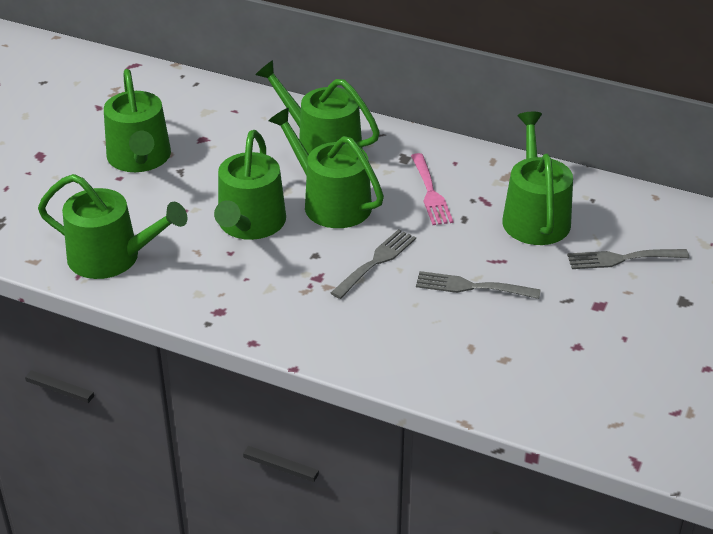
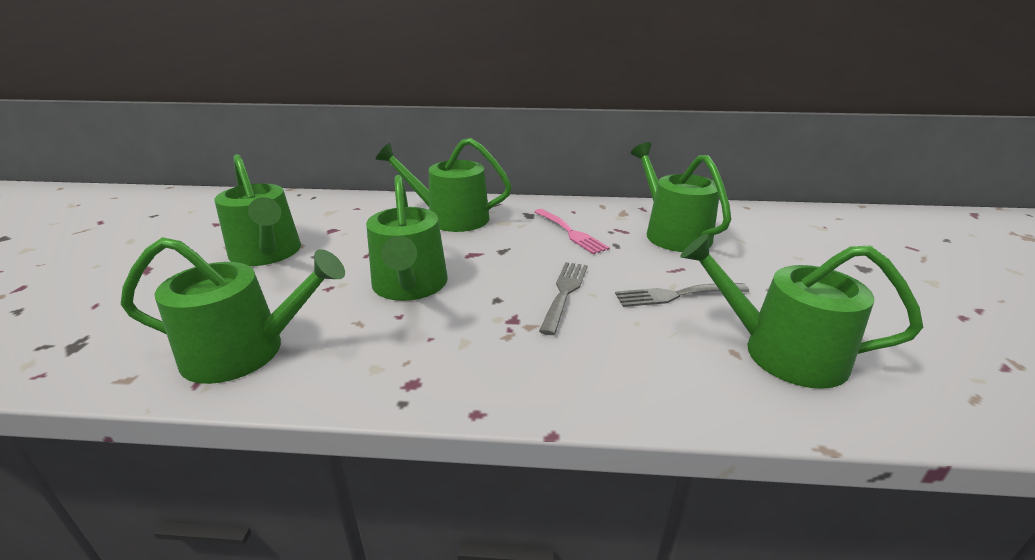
camera: 20 degrees left, 10 degrees down
green watering can [268,108,384,228] -> green watering can moved to [681,234,923,389]
grey fork [567,249,689,269] -> none

